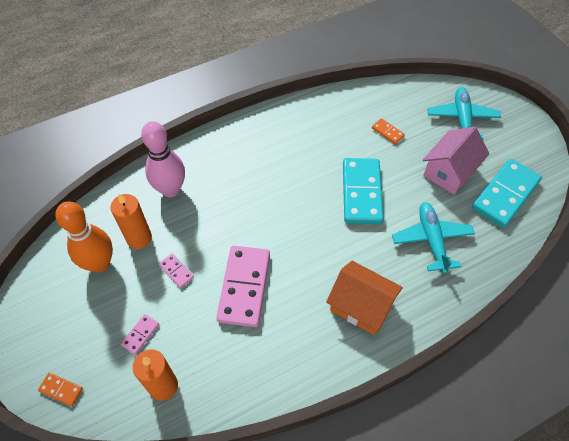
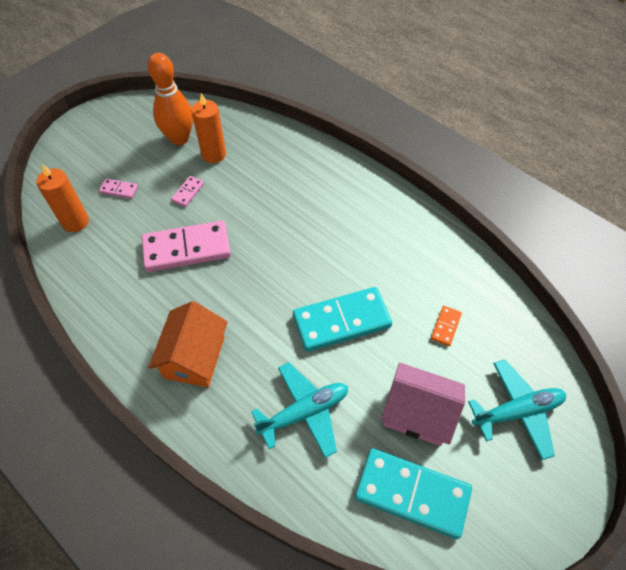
camera: 70 degrees right, 0 degrees up
orange domino [38,373,83,406] -> none
pink bowling pin [141,121,185,197] -> none

